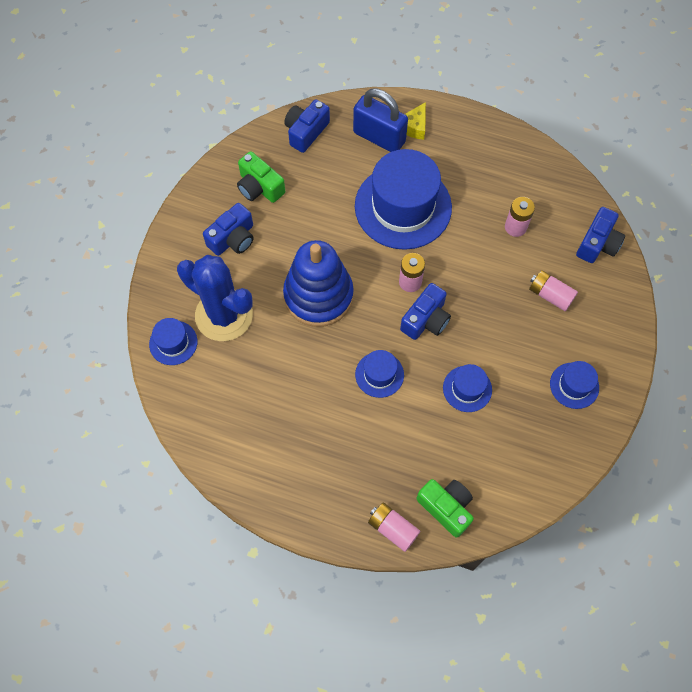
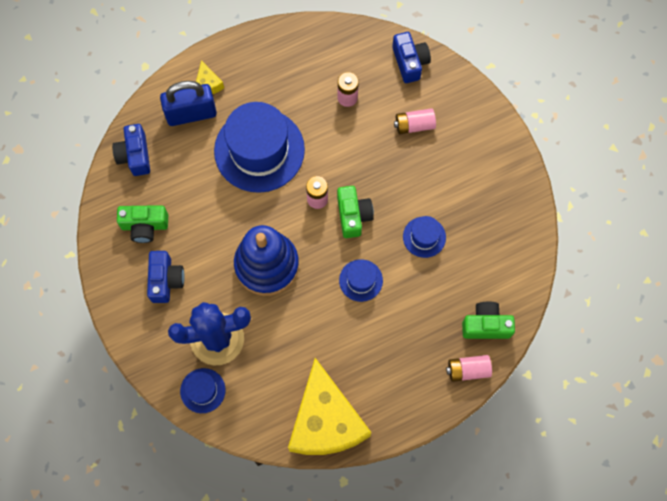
camera: 45 degrees left, 5 degrees up
blue camera [400,283,451,340] -> green camera [337,186,374,238]
blue hat [550,361,599,409] -> none
none -> yellow cheese [288,358,372,455]

